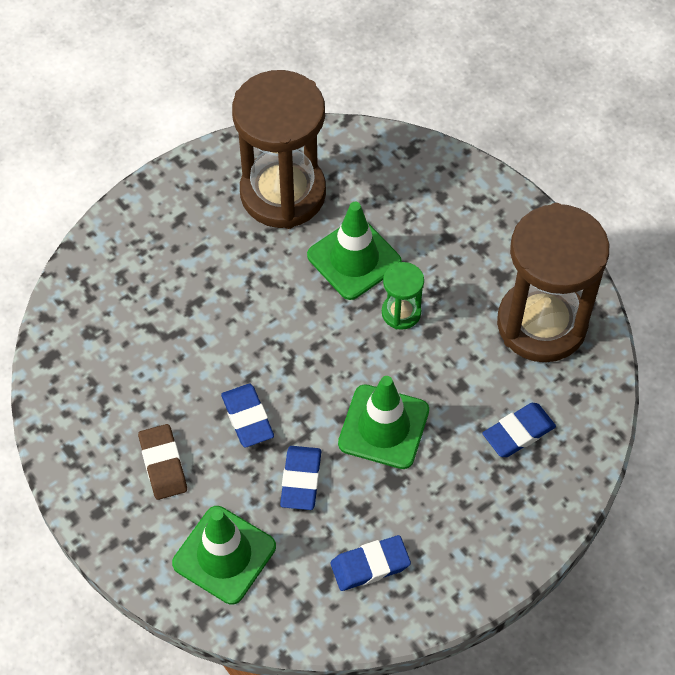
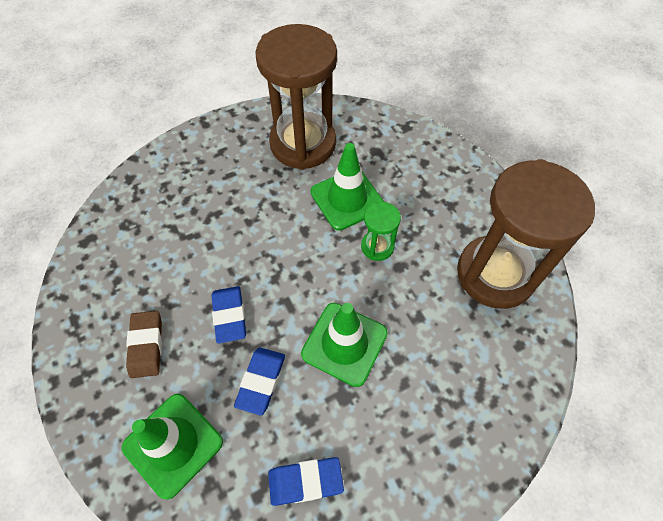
camera: 10 degrees right, 0 degrees up
blue eraser [482,403,556,457] -> none

